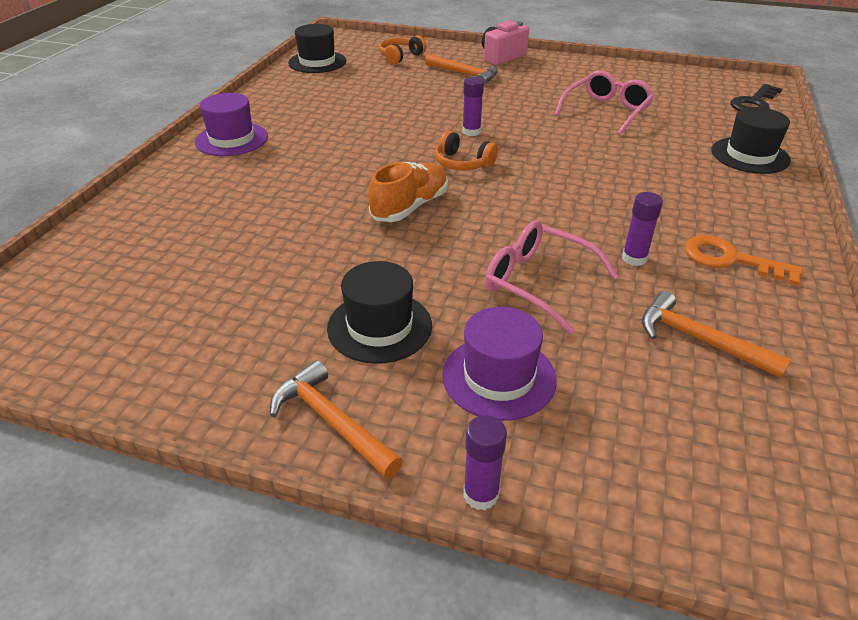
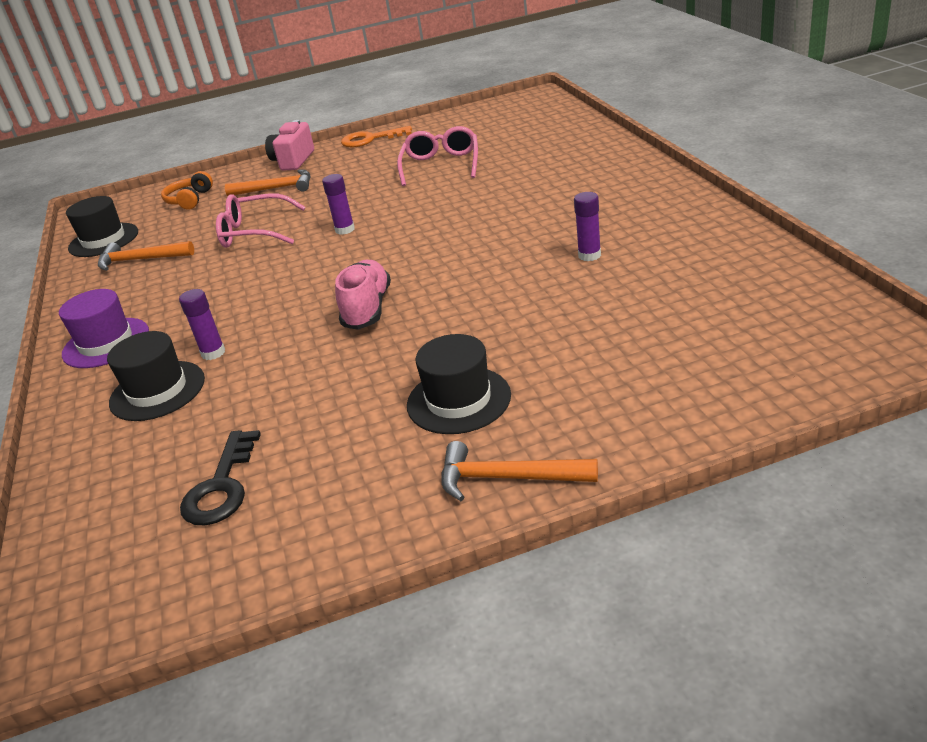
camera: 30 degrees left, 5 degrees down
orange shoe [368,162,448,222] -> pink shoe [335,260,391,330]
orange headphones [435,131,498,171] -> none
purple hat [442,307,557,421] -> none
purple glue stick [463,415,507,510] -> purple glue stick moved to [179,289,225,360]
pink glasses [485,220,619,334] -> pink glasses moved to [216,193,305,248]
orange hammer [642,291,791,378] -> orange hammer moved to [98,241,194,271]
orange key [685,235,803,286] -> orange key moved to [341,126,412,148]
black hat [712,107,791,174] -> black hat moved to [107,331,205,421]
black key [730,84,782,111] -> black key moved to [180,430,261,525]

